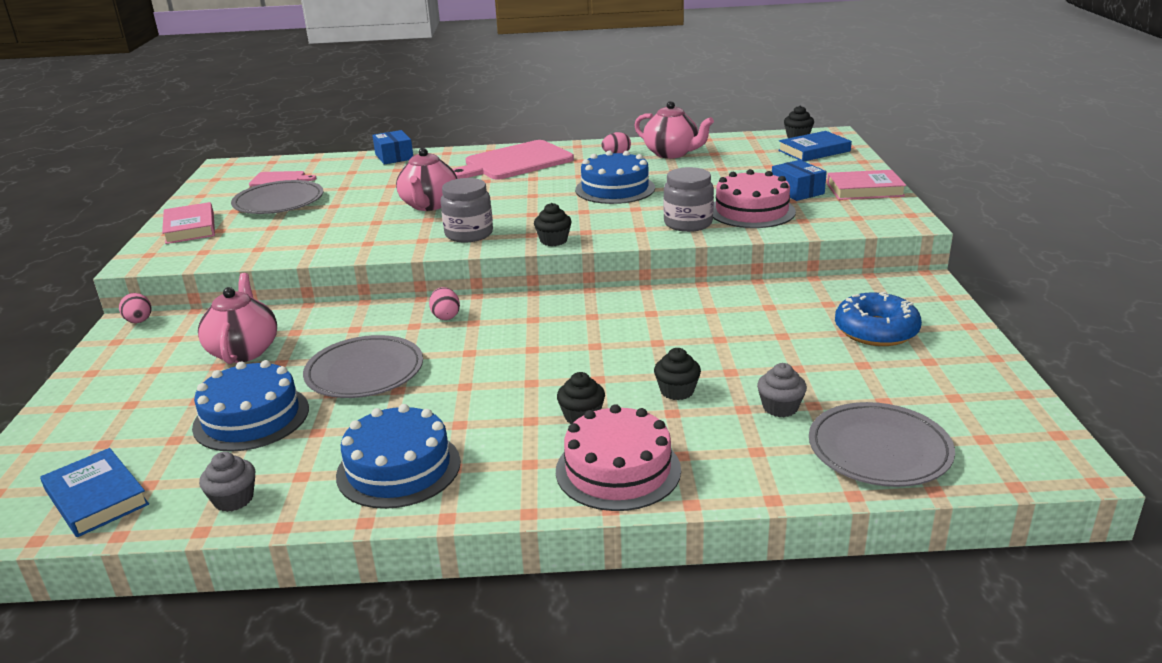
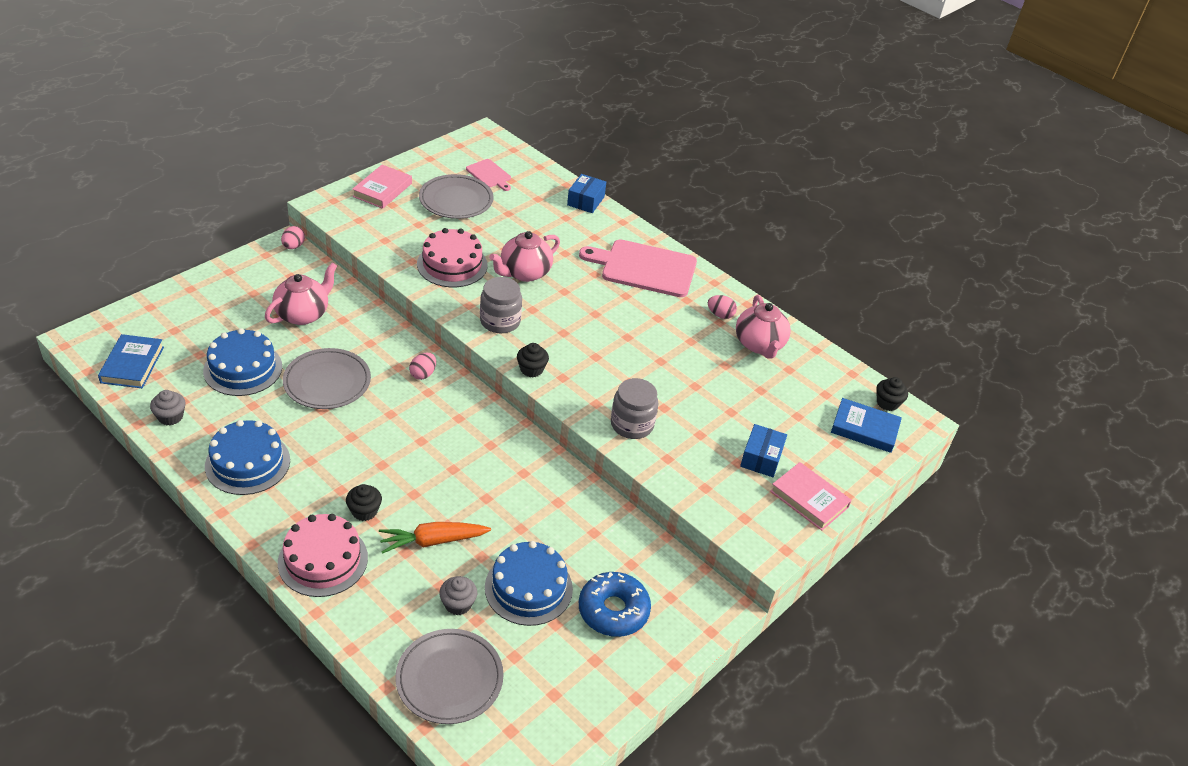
camera: 40 degrees right, 15 degrees up
blue cake [575,150,655,204] -> blue cake moved to [485,541,573,626]
black cupcake [654,348,701,400] -> orange carrot [379,522,491,554]
pink cake [713,169,796,228] -> pink cake moved to [417,228,488,287]

